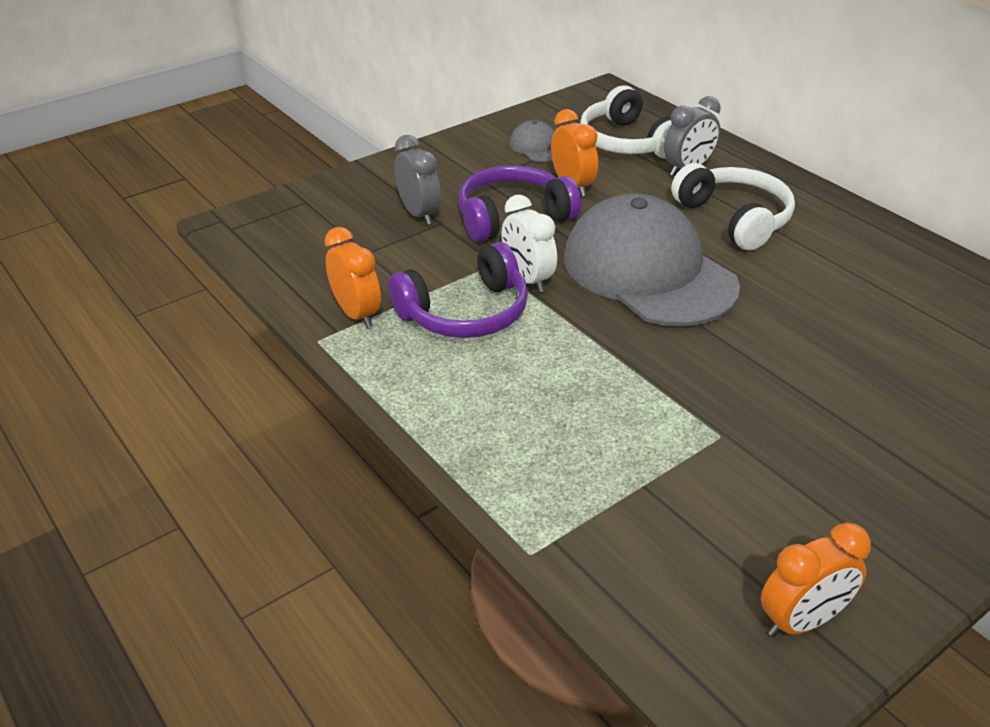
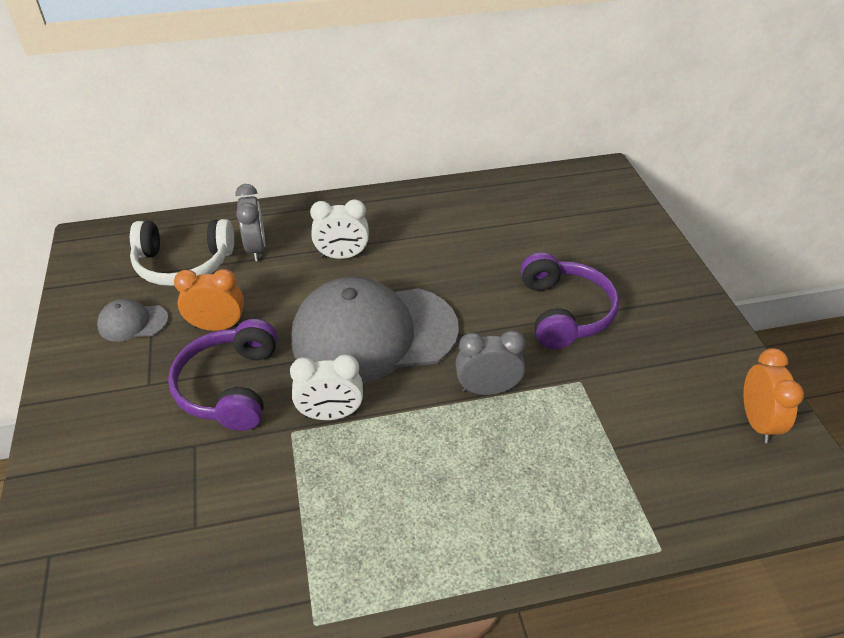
camera: 65 degrees left, 5 degrees up
orange clock [325,227,381,328] -> none
purple headphones [388,242,528,338] -> purple headphones moved to [520,252,619,349]
grey clock [395,135,441,225] -> grey clock moved to [456,330,526,395]
white headphones [671,163,795,250] -> white clock [310,199,369,259]

